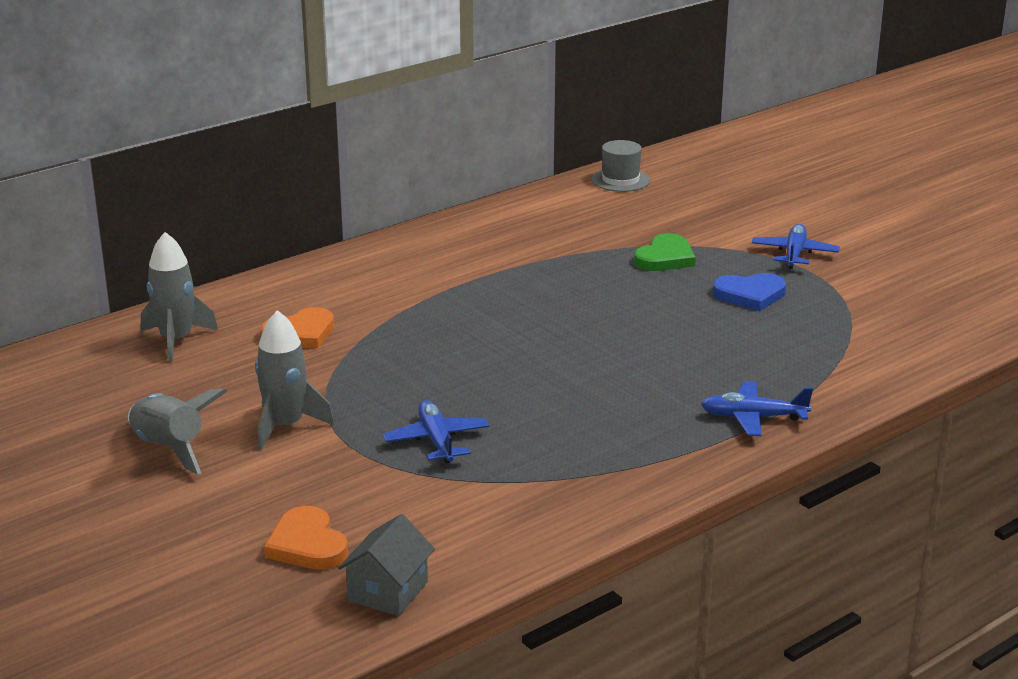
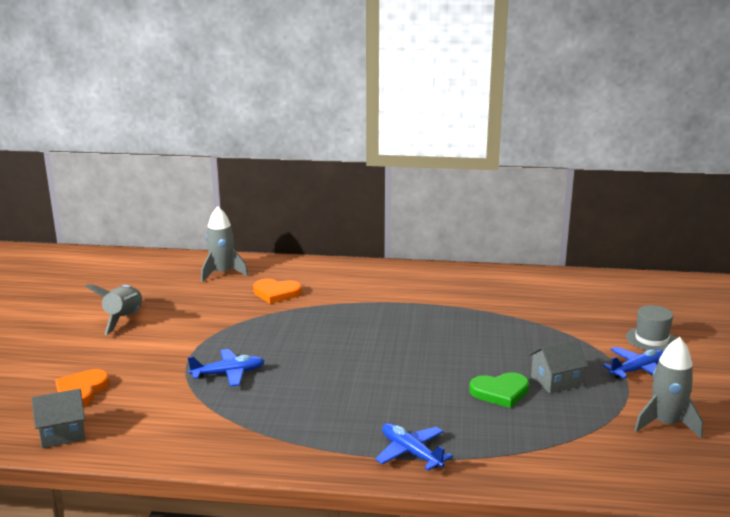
camera: 45 degrees right, 5 degrees down
grey rocket [255,310,334,450] -> grey rocket moved to [634,337,703,439]
blue plane [383,400,489,463] -> blue plane turned 45 degrees clockwise [188,349,264,387]
grey hat [591,140,650,192] -> grey hat moved to [626,305,677,351]
green heart [634,233,696,271] -> green heart moved to [469,373,529,408]
blue heart [713,273,786,311] -> grey house [529,339,588,393]

